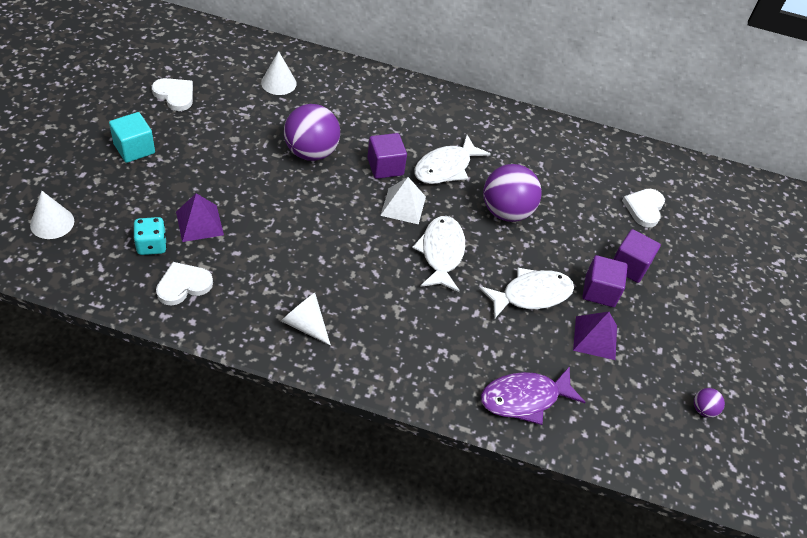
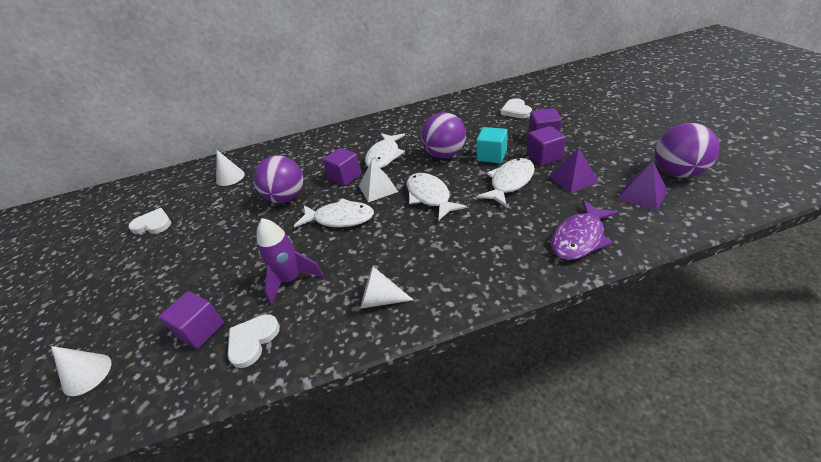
camera: 20 degrees left, 10 degrees down
turquoise cube [109,112,155,163] -> turquoise cube moved to [476,127,508,163]
turquoise dice [133,217,167,255] -> purple cube [159,291,224,349]
purple pyramid [176,193,224,242] -> purple pyramid moved to [618,161,668,211]
purple ball [694,388,725,418] -> purple ball [655,123,719,178], size x2.26
none -> purple rocket [257,218,323,305]
none -> white fish [294,198,374,227]

